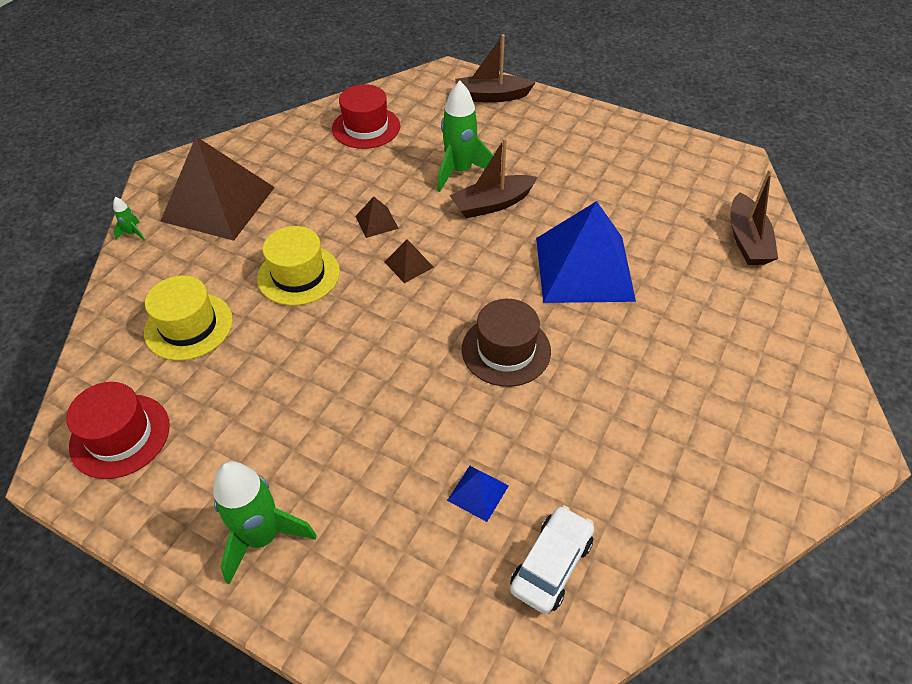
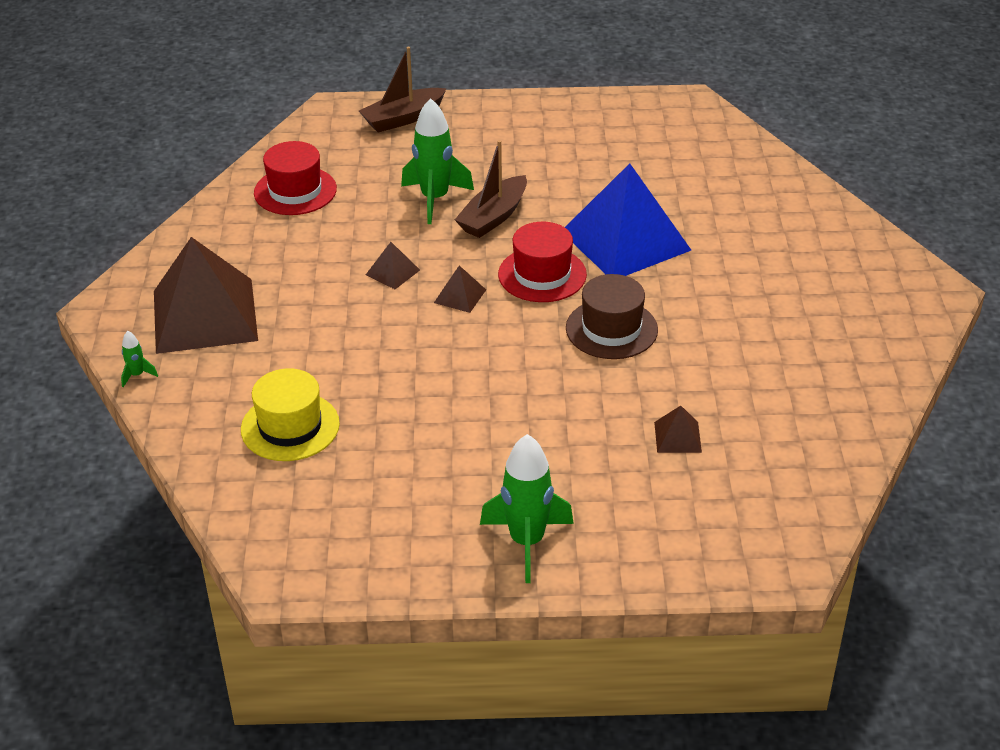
camera: 30 degrees left, 10 degrees down
red hat [66,382,170,479] -> red hat moved to [498,222,587,302]
yellow hat [257,226,340,306] -> none
blue pyramid [447,466,509,522] -> brown pyramid [654,406,702,453]
white car [510,505,594,614] -> none
brown boat [730,169,778,265] -> none

